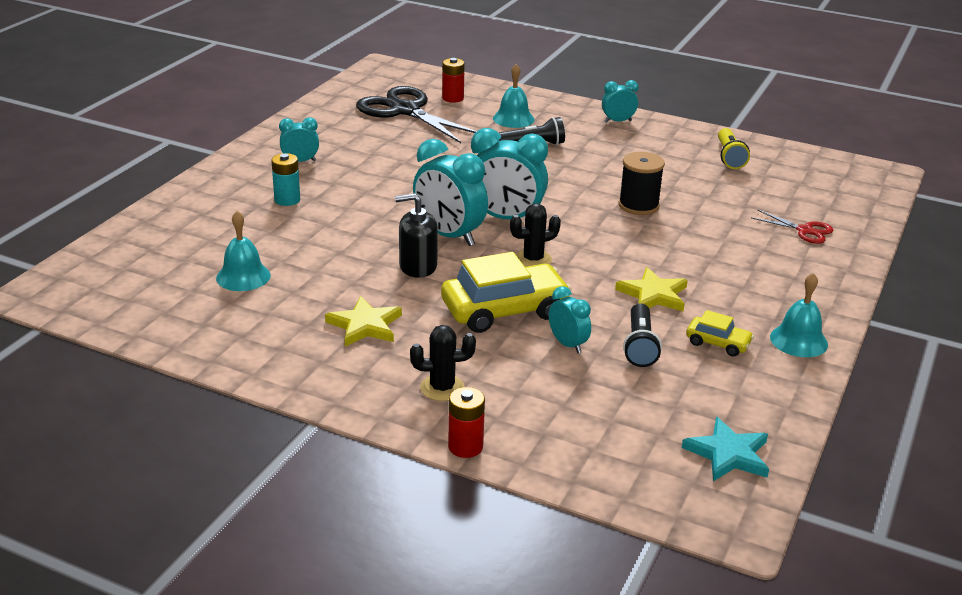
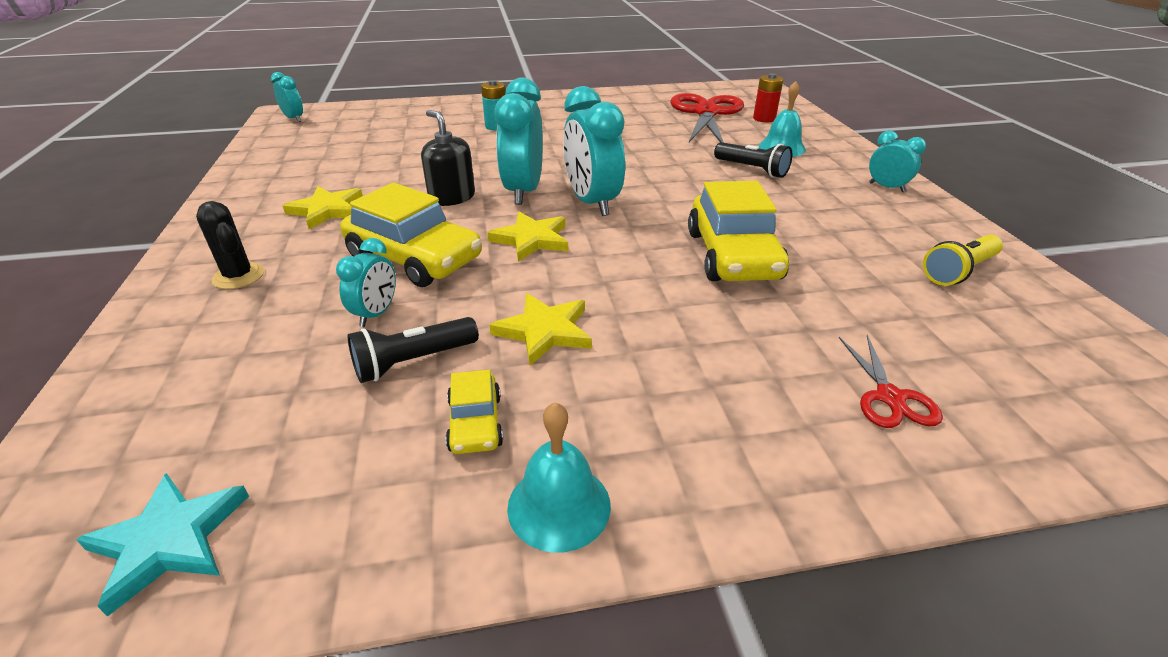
camera: 55 degrees right, 5 degrees up
turquoise bell [216,211,271,291] -> none
turquoise clock [279,117,319,162] -> turquoise clock moved to [271,72,303,122]
black scissors [356,86,477,143] -> red scissors [670,93,744,143]
red battery [448,387,485,458] -> none
black cactus [510,203,561,267] -> yellow star [487,212,568,262]
black spool [619,152,665,215] -> yellow car [688,181,789,281]

